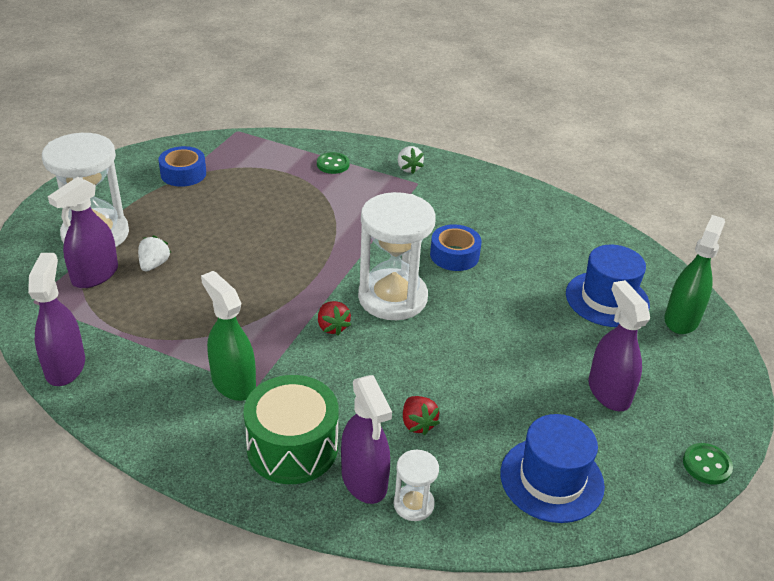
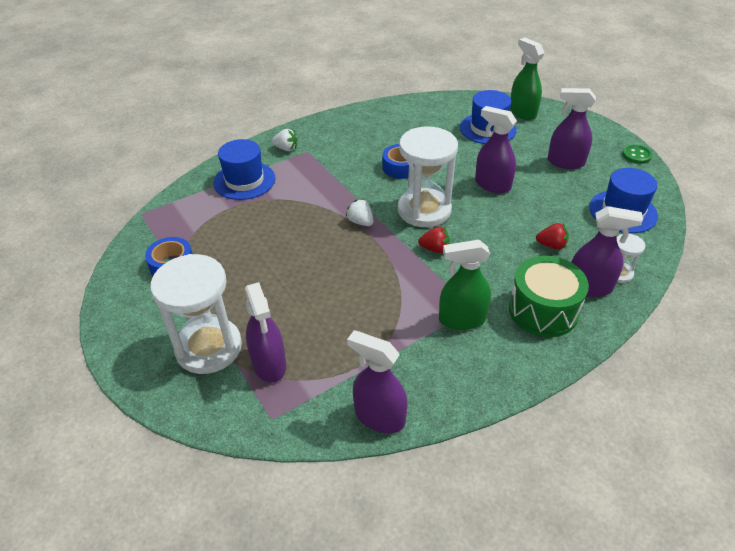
camera: 55 degrees left, 5 degrees up
white strawberry [138,236,171,271] -> white strawberry moved to [346,199,373,226]
green button [317,152,349,174] -> blue hat [213,139,275,200]
none -> purple spray bottle [475,106,517,193]

